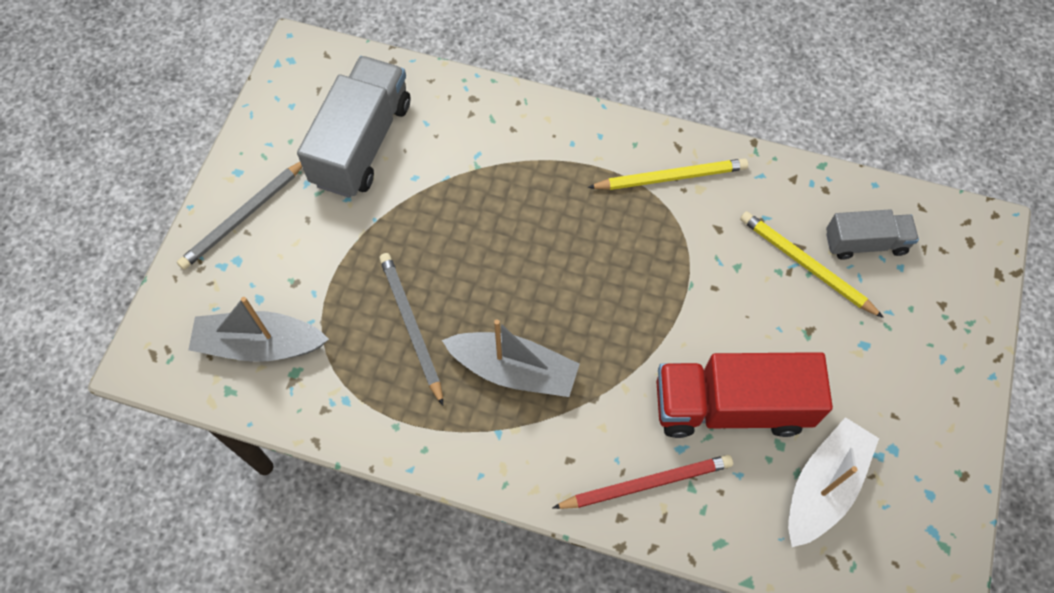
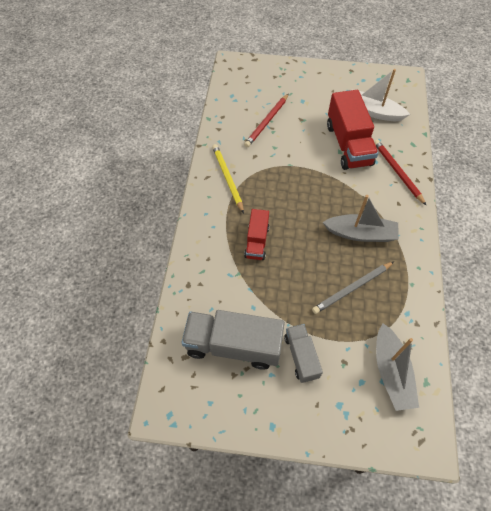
camera: 100 degrees left, 5 degrees down
grey pencil [177,162,302,270] -> none
grey boat [442,319,580,397] -> grey boat turned 90 degrees clockwise [323,195,399,242]
yellow pencil [740,211,884,318] -> red pencil [244,94,289,147]
grey truck [826,209,919,260] -> grey truck moved to [284,324,323,383]
none -> red truck [244,209,269,260]

